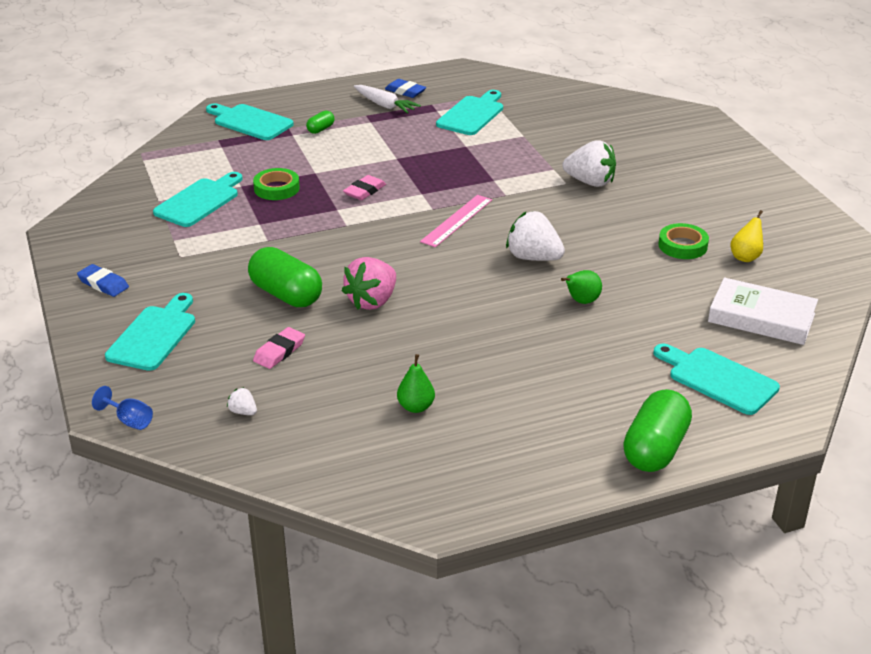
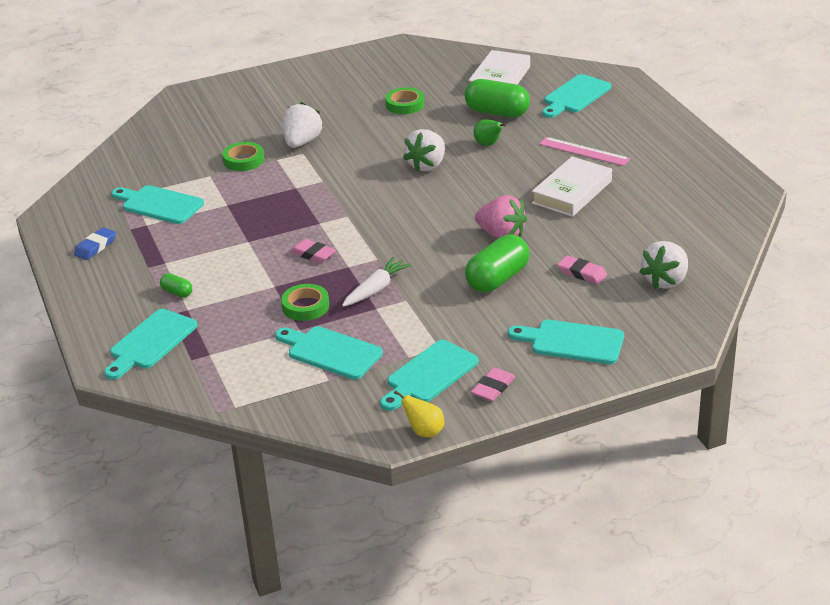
camera: 90 degrees left, 0 degrees up
blue eraser [77,264,129,297] -> pink eraser [471,367,515,401]
blue goblet [92,386,153,430] -> none
white strawberry [227,387,257,415] -> white strawberry [640,241,688,289], size x2.18
white carrot [354,85,421,114] -> white carrot moved to [342,257,411,307]
green pear [397,354,435,413] -> none
pink ruler [420,195,492,247] -> pink ruler moved to [539,137,630,166]
green capsule [623,389,692,472] -> green capsule moved to [464,79,530,118]
yellow pear [731,210,763,262] -> yellow pear moved to [394,390,444,438]
none -> green tape [222,142,264,171]
none -> turquoise cutting board [380,340,479,411]
none -> white book [532,157,612,217]

